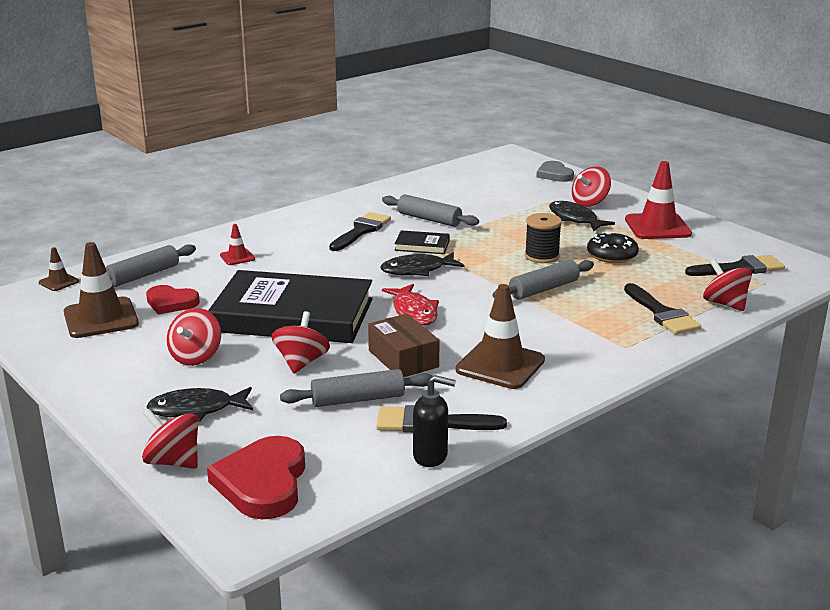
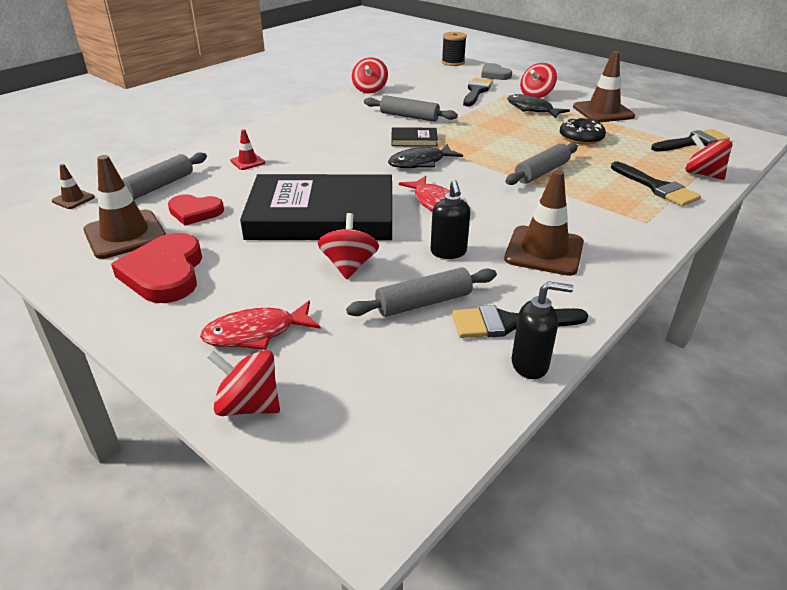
camera: 10 degrees left, 10 degrees up
black fish [146,387,253,422] -> red fish [200,300,321,350]
red spinning top [167,308,221,366] -> red spinning top moved to [352,57,388,93]
red heart [207,436,305,520] -> red heart moved to [111,233,202,303]
black brush [329,212,391,251] -> black brush moved to [463,78,493,106]
brown box [368,314,439,377] -> black soap dispenser [431,180,470,259]
black spool [525,213,562,263] -> black spool moved to [442,32,467,66]
red traffic cone [625,161,692,239] -> brown traffic cone [573,51,635,122]

